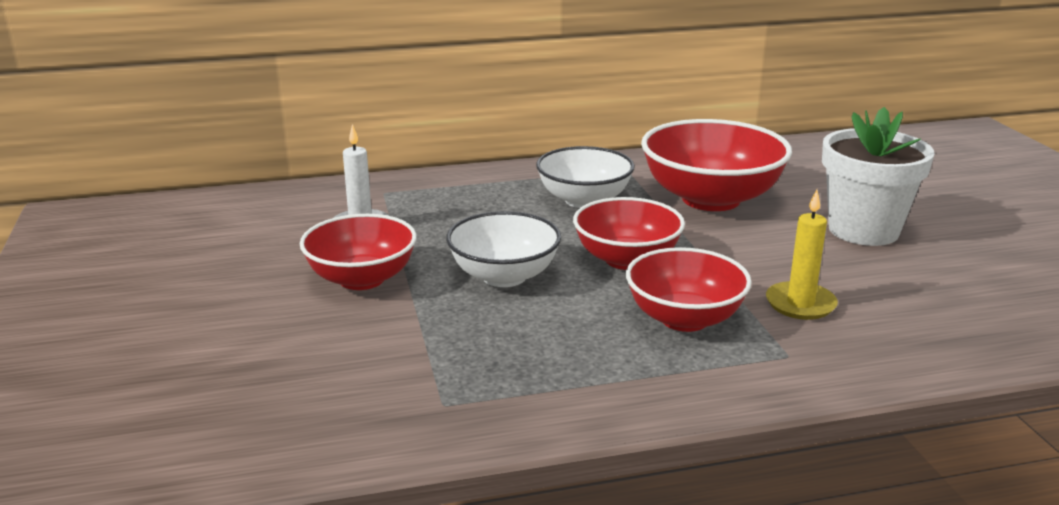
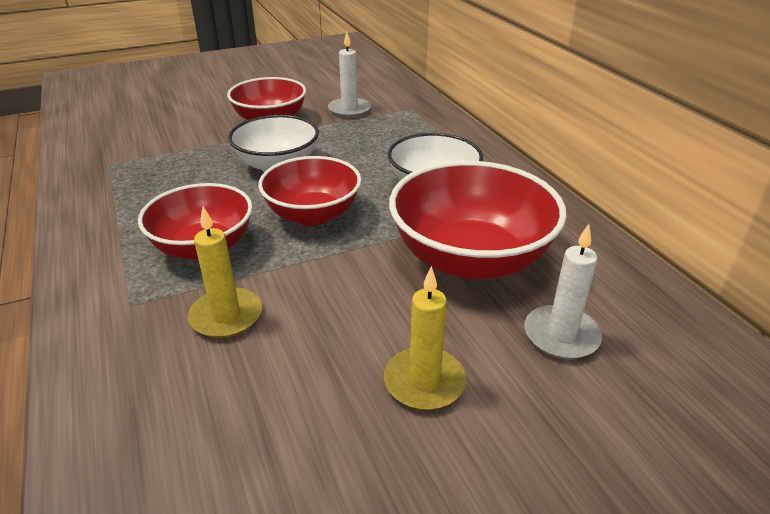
camera: 80 degrees right, 10 degrees up
white flower pot [822,107,934,246] -> yellow candle [384,266,466,410]
none -> white candle [525,224,602,359]

